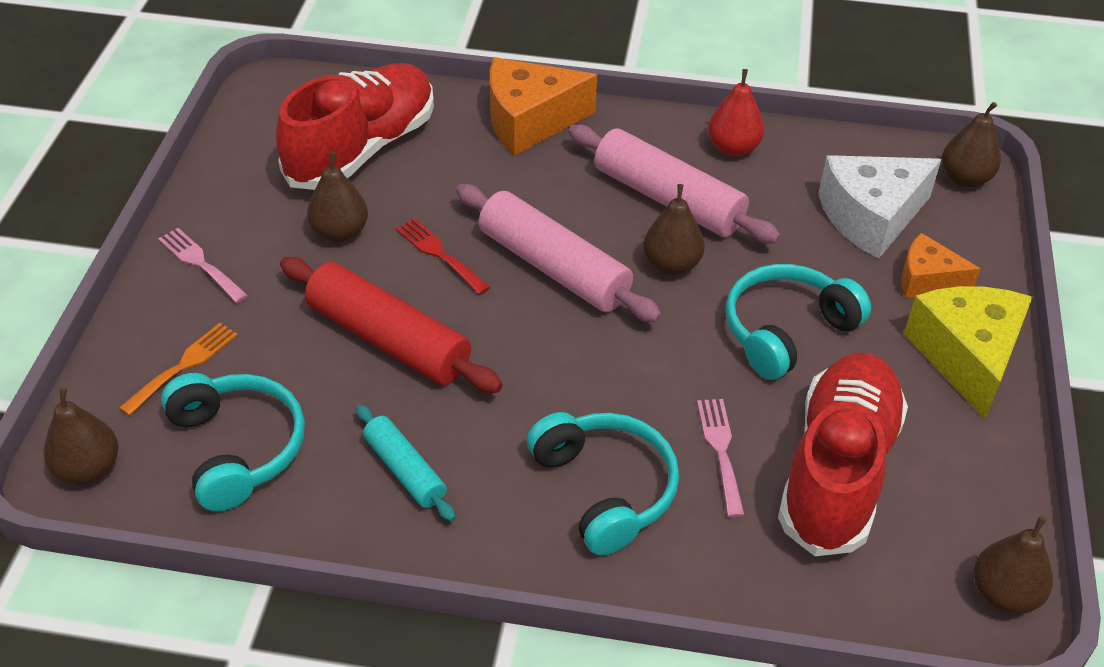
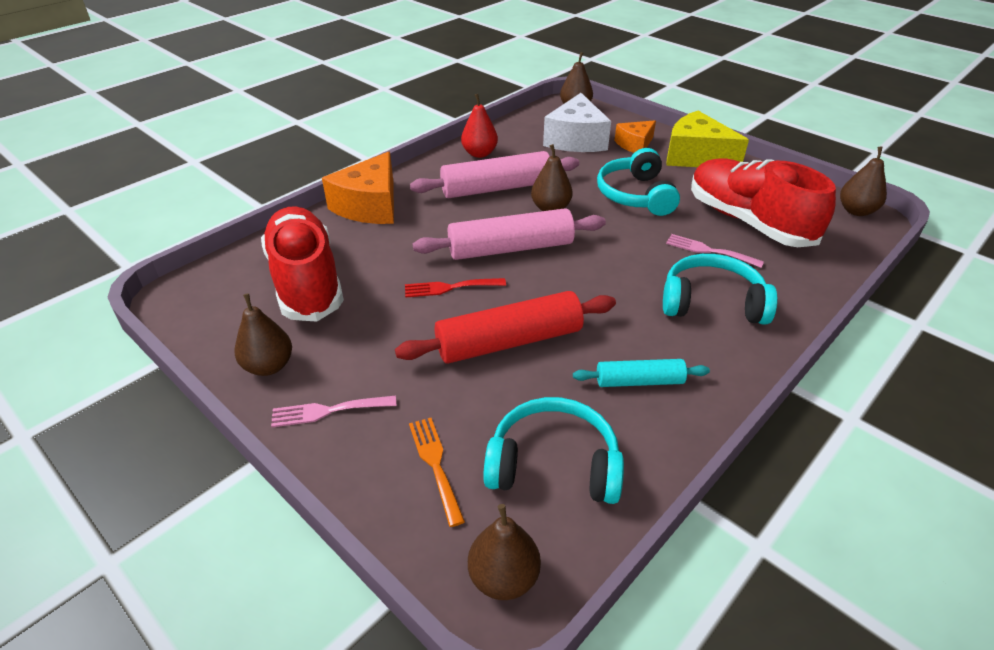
camera: 55 degrees left, 5 degrees down
brown pear [307,152,368,242] -> brown pear moved to [234,293,292,376]

